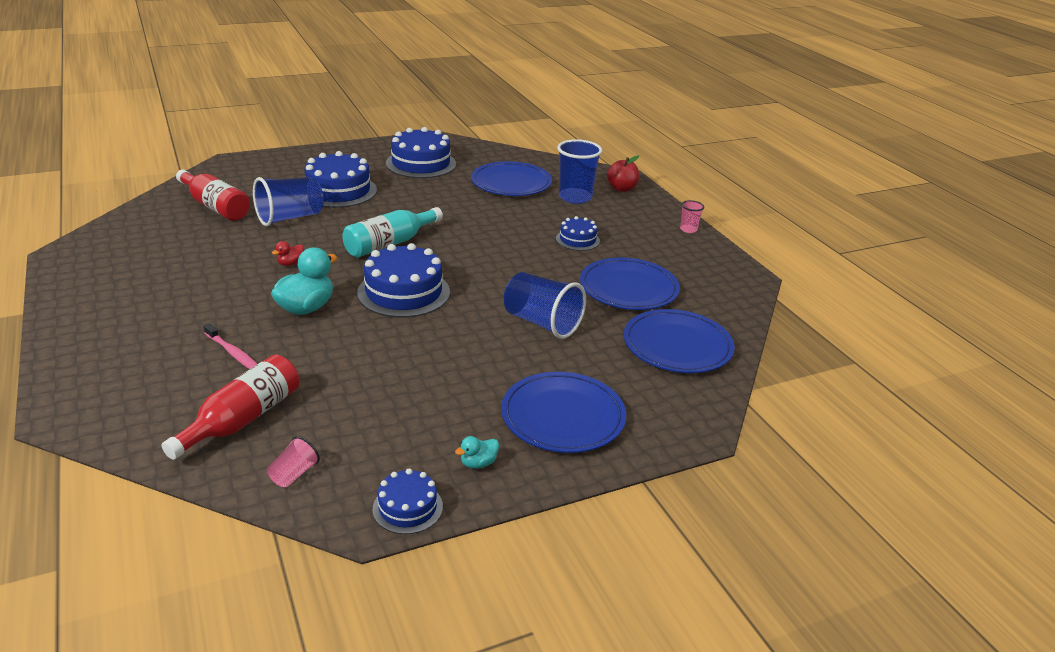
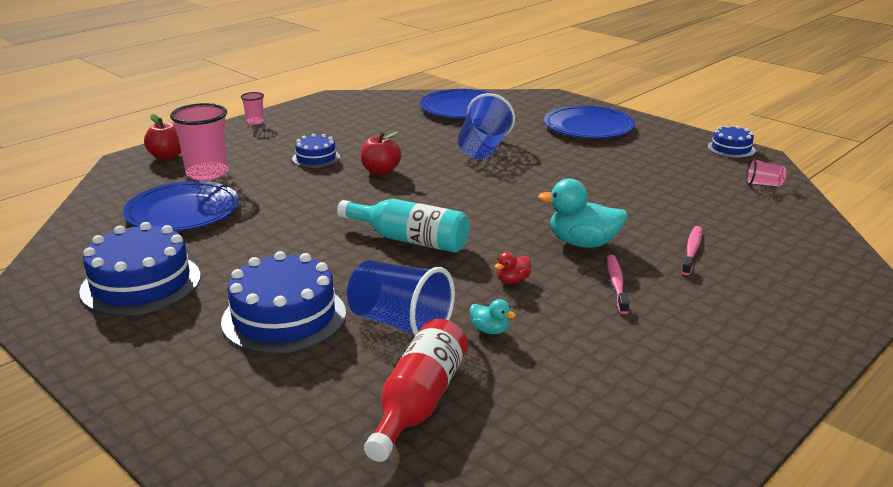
camera: 110 degrees left, 5 degrees down
red bottle [162,355,299,460] -> none
red duck [272,241,304,266] -> red duck turned 120 degrees clockwise [495,252,531,284]
blue cake [357,243,450,318] -> none
turquoise duck [455,436,499,469] -> turquoise duck moved to [470,299,516,334]
blue cup [557,139,602,204] -> pink cup [170,103,228,181]
blue plate [580,258,680,310] -> none
none -> red apple [361,131,401,175]
none -> pink toothbrush [607,255,629,314]

